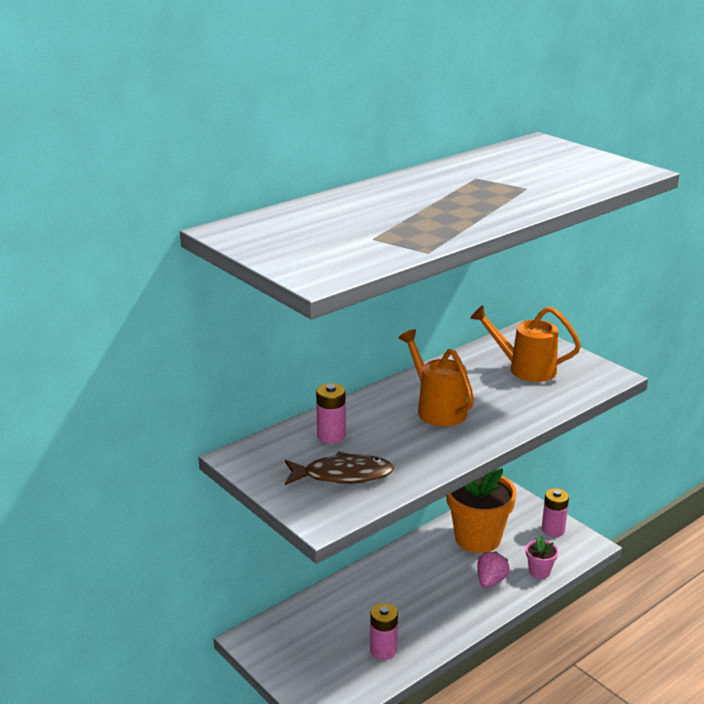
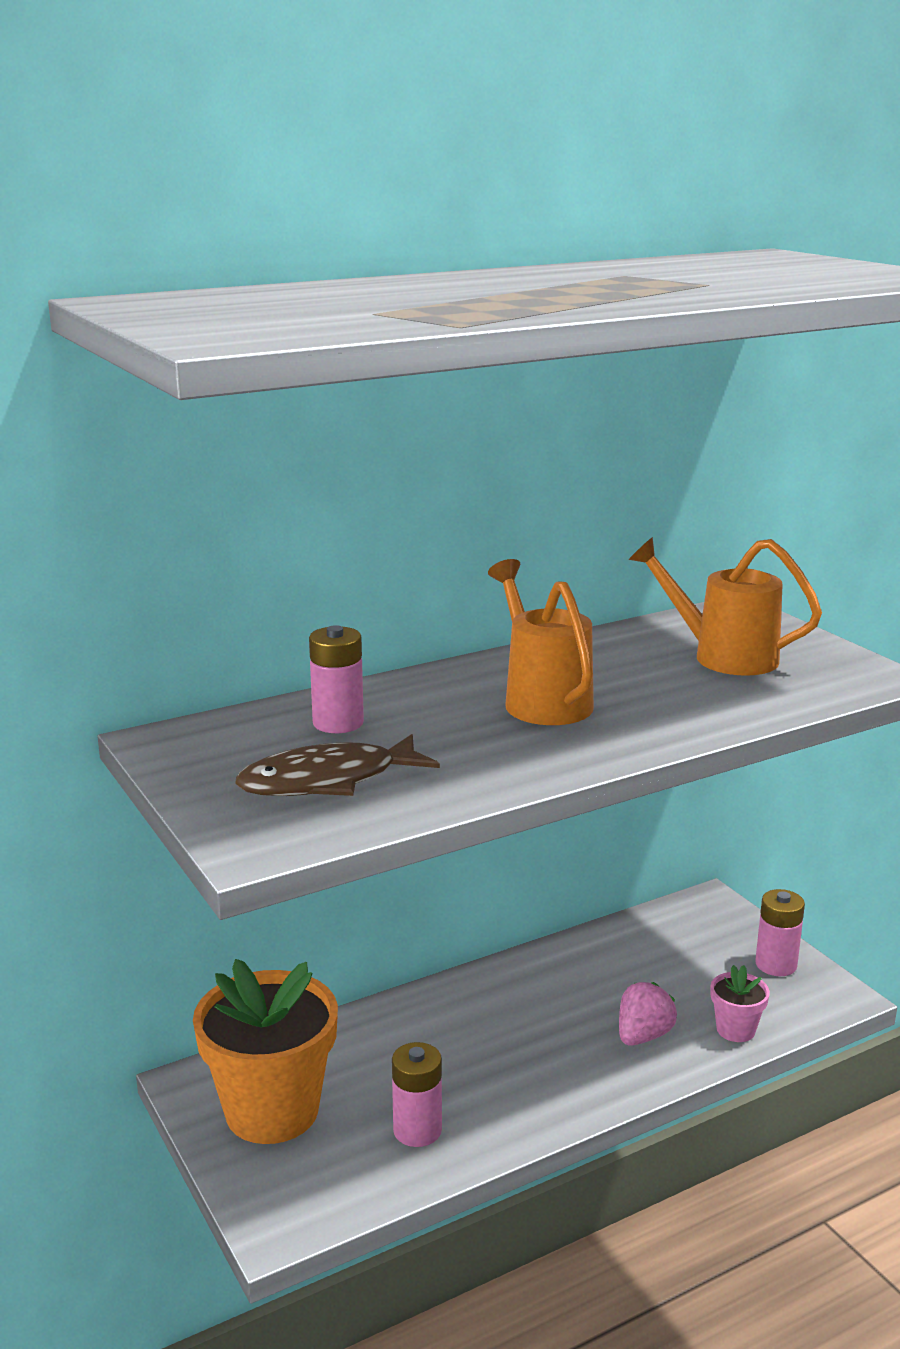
camera: 10 degrees right, 5 degrees down
brown fish [285,451,394,485] -> brown fish turned 150 degrees clockwise [235,734,440,796]
orange flower pot [446,469,517,553] -> orange flower pot moved to [193,959,338,1144]

